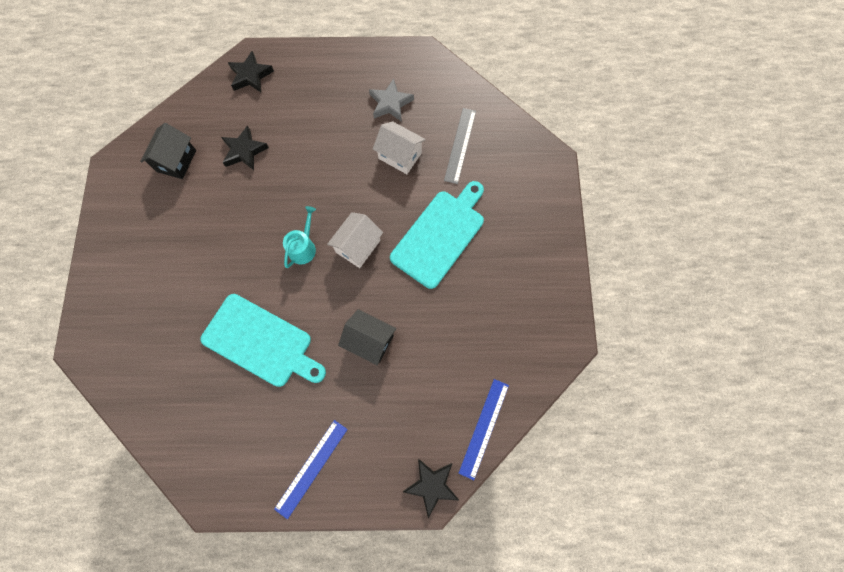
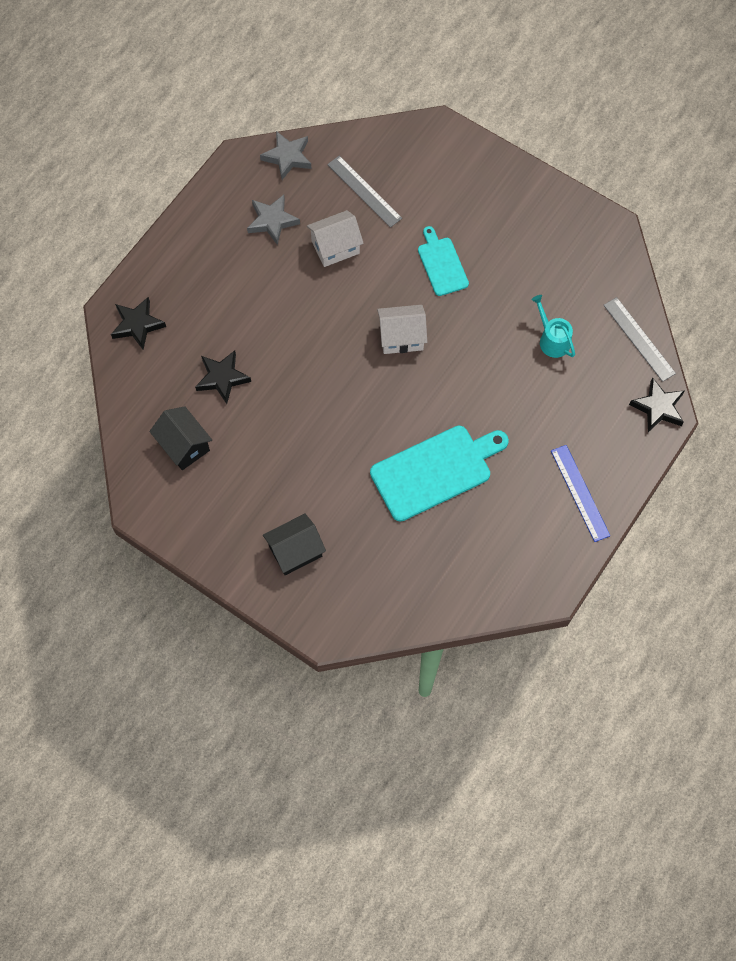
camera: 55 degrees left, 5 degrees down
turquoise watering can [283,206,316,268] -> turquoise watering can moved to [531,295,575,358]
white house [327,212,383,268] -> white house turned 75 degrees counterclockwise [377,305,427,354]
black house [338,309,396,365] -> black house moved to [263,513,326,575]
turquoise cutting board [390,181,484,289] -> turquoise cutting board [418,226,469,296], size x0.58
blue ruler [459,379,509,480] -> grey ruler [603,297,676,382]
none -> grey star [260,131,311,180]

